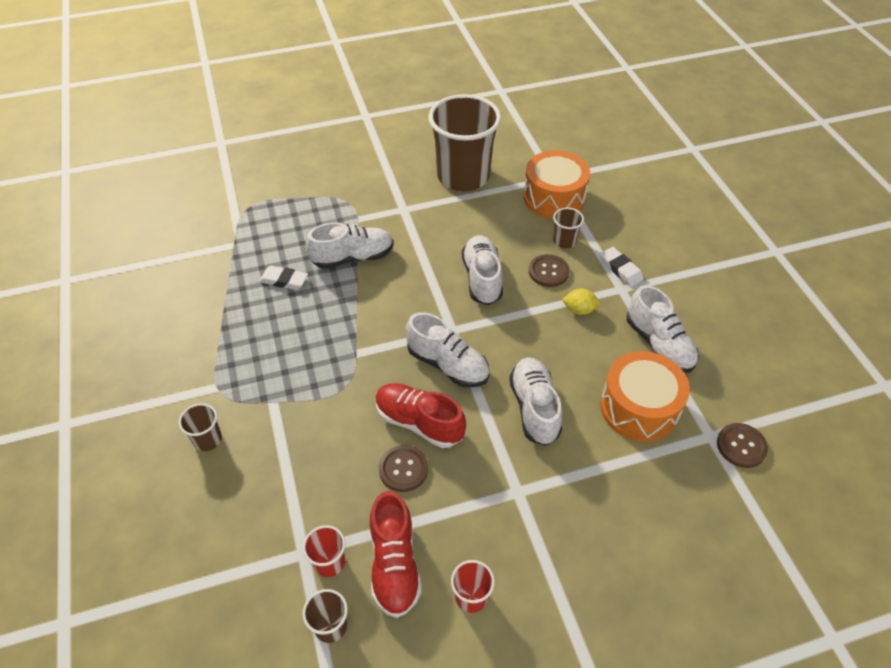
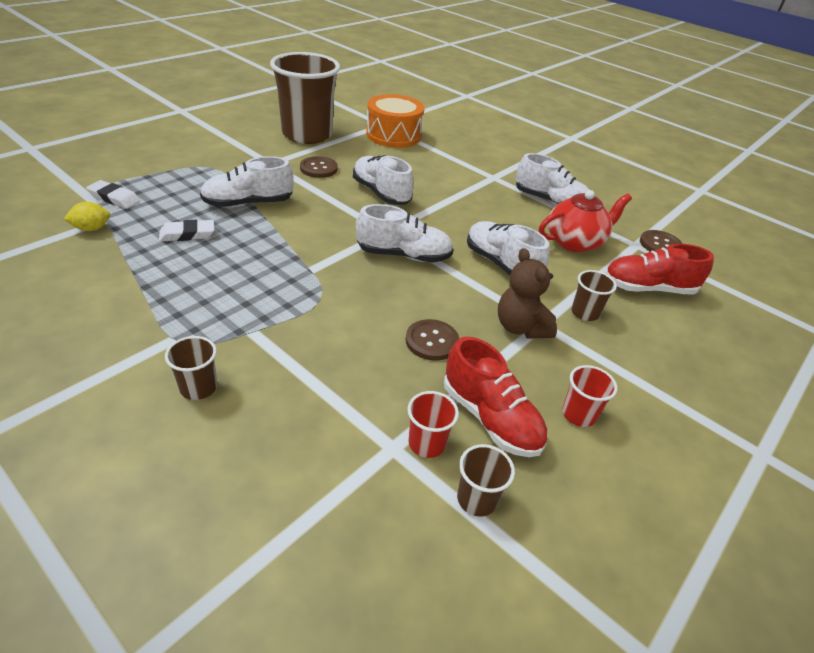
camera: 35 degrees left, 10 degrees down
white shoe [306,223,394,269] -> white shoe turned 150 degrees counterclockwise [200,156,294,208]
red shoe [376,383,466,448] -> red shoe moved to [605,244,714,295]
brown button [529,254,570,287] -> brown button moved to [300,156,338,178]
brown cup [553,208,584,248] -> brown cup moved to [571,270,617,321]
yellow lemon [562,289,600,315] -> yellow lemon moved to [64,202,110,231]
white eraser [600,247,644,287] -> white eraser moved to [86,180,140,209]
orange drum [600,351,690,442] -> red teapot [539,190,632,252]
none -> brown teddy bear [498,248,557,339]

